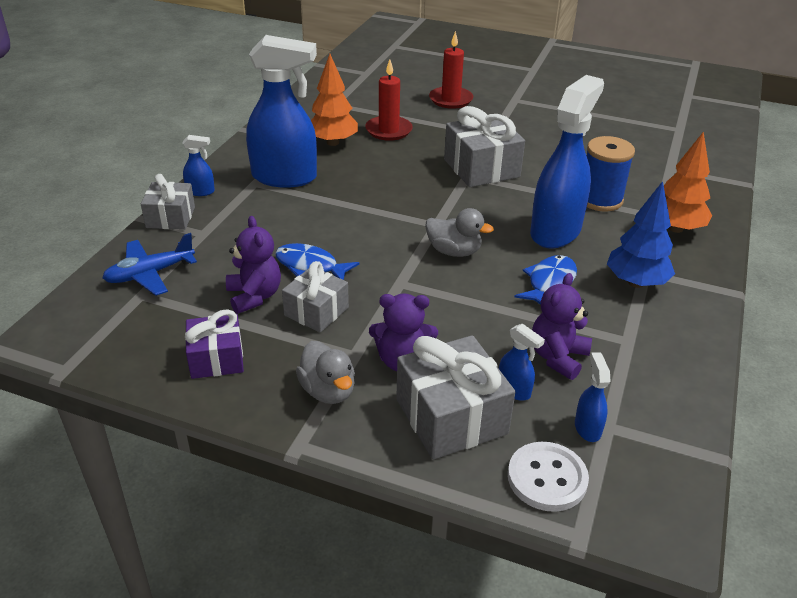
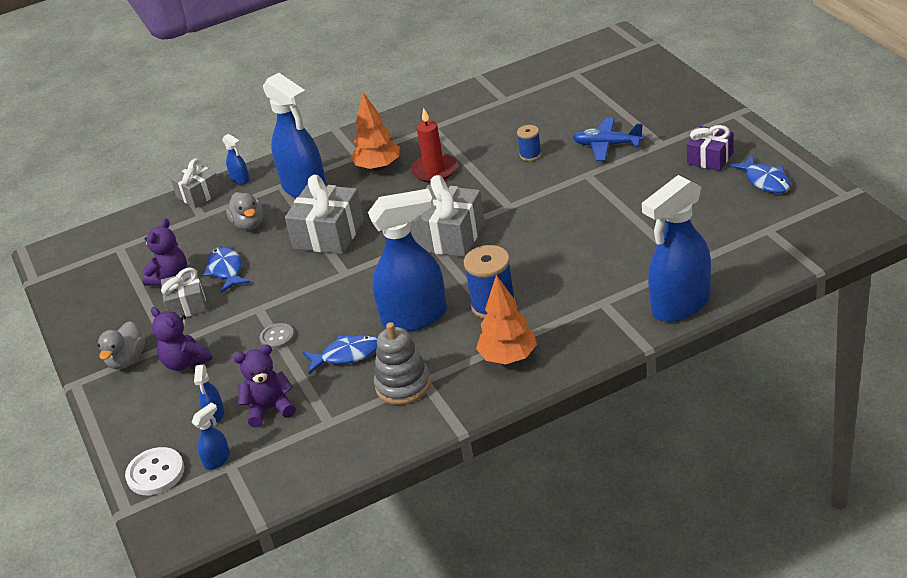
camera: 50 degrees right, 0 degrees up
blue plane [102,233,197,296] -> blue plane moved to [573,118,644,161]
purple gift [185,309,244,379] -> purple gift moved to [687,125,733,171]
grey gift [396,335,515,459] -> grey gift moved to [285,175,364,254]
grey duck [425,208,494,257] -> grey duck moved to [226,192,264,230]
red candle [429,31,473,109] -> blue spool [517,125,542,161]
blue tree [607,181,675,288] -> grey stacking toy [374,322,431,405]
none -> grey button [260,323,294,349]
none -> blue spray bottle [642,175,711,322]
none -> blue fish [729,155,791,193]

